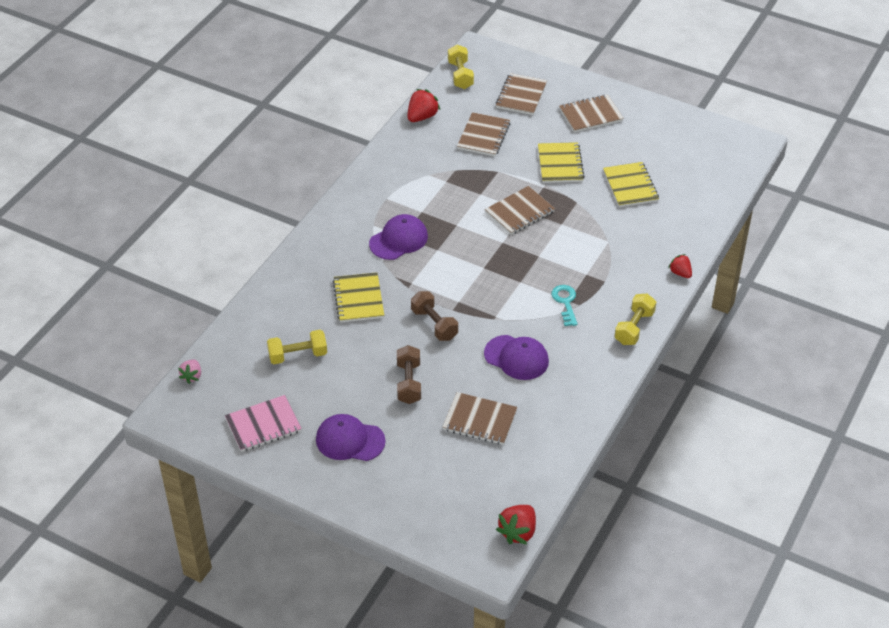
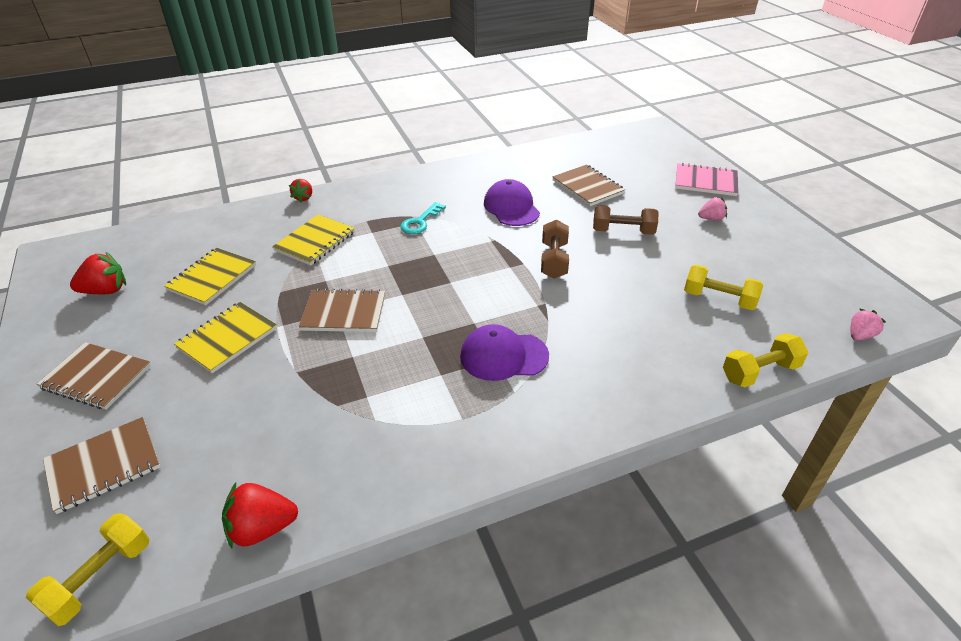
camera: 140 degrees left, 5 degrees down
pink notebook [225,395,302,452] -> pink notebook moved to [675,163,739,196]
purple cap [316,414,386,461] -> pink strawberry [698,197,727,221]
yellow notebook [333,272,384,323] -> yellow notebook moved to [272,214,355,266]
brown dumbbell [397,345,421,404] -> brown dumbbell turned 60 degrees clockwise [593,205,659,235]
brown notebook [457,112,510,156] -> none
red strawberry [496,505,536,544] -> red strawberry moved to [70,252,126,294]
yellow dumbbell [614,294,656,345] -> yellow dumbbell moved to [723,333,808,387]

